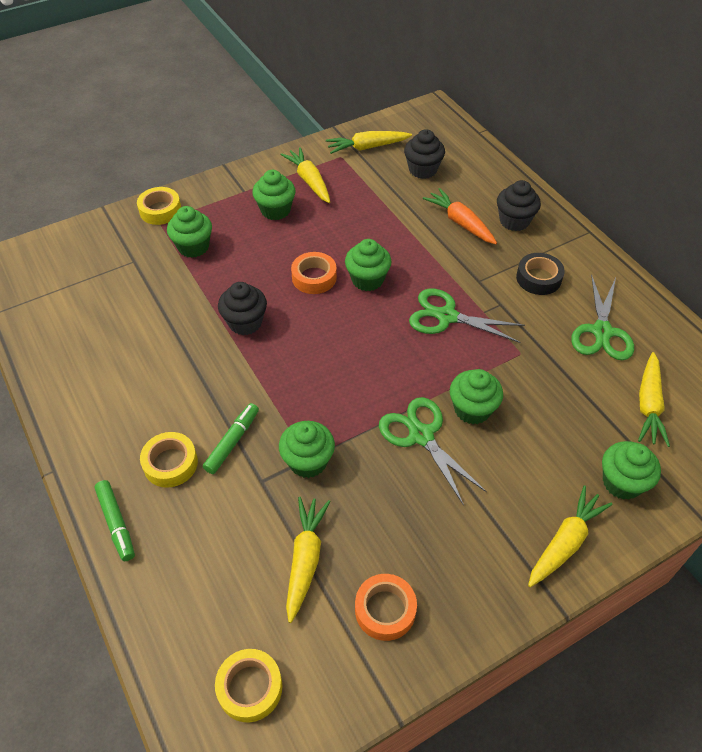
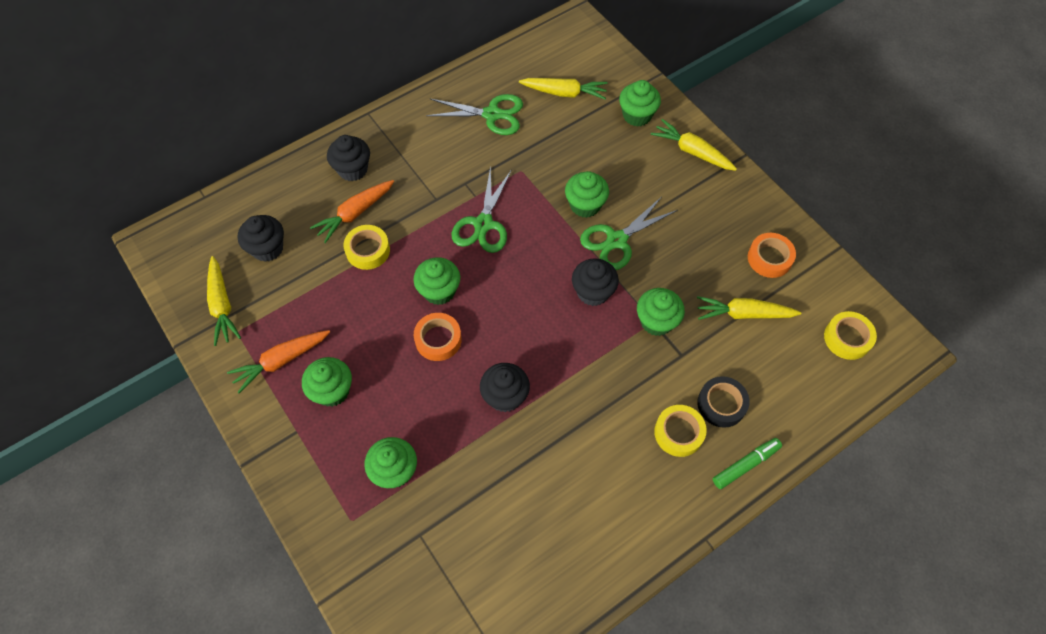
camera: 95 degrees left, 10 degrees up
yellow tape [137,187,181,225] -> yellow tape moved to [343,225,390,270]
green marker [203,403,259,474] -> none
yellow carrot [280,147,330,203] -> orange carrot [227,330,330,393]
black tape [516,253,565,295] -> black tape moved to [697,376,750,428]
none -> black cupcake [572,258,619,306]

